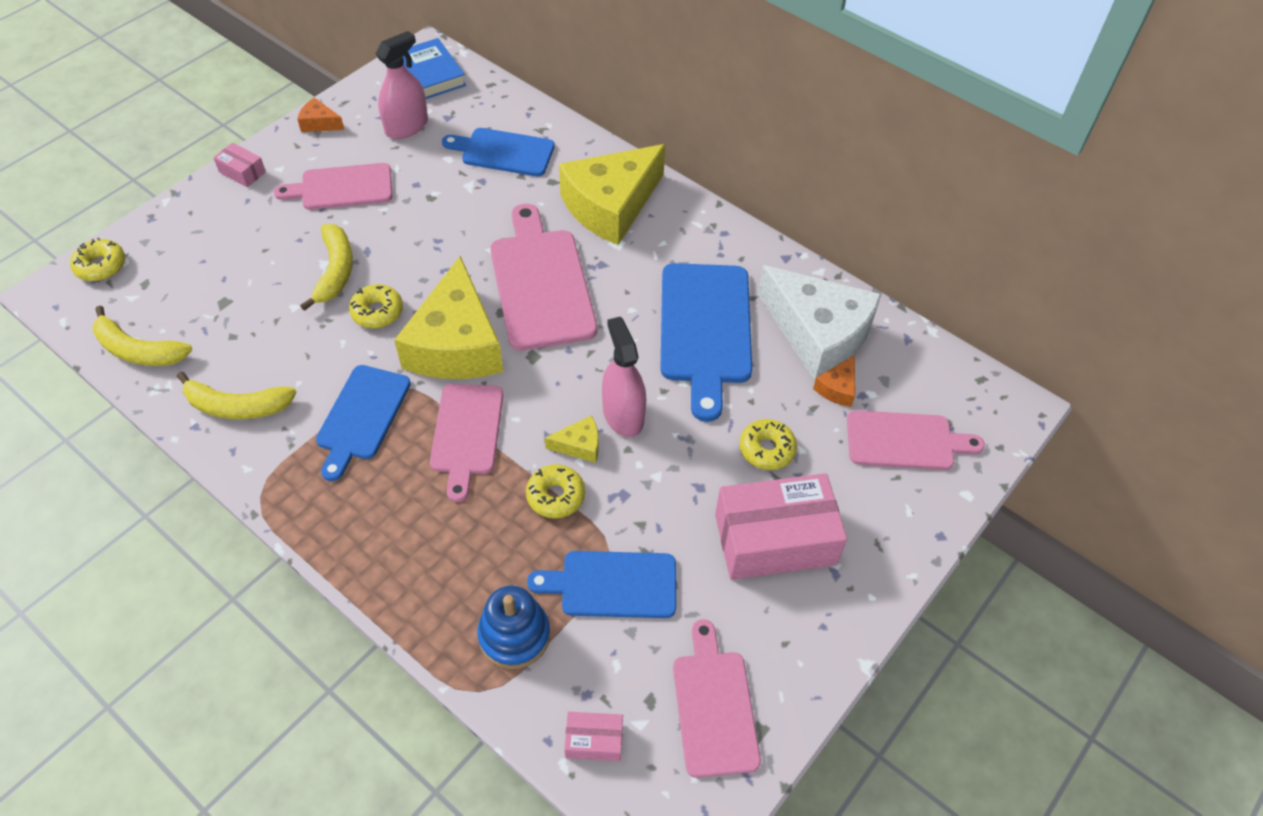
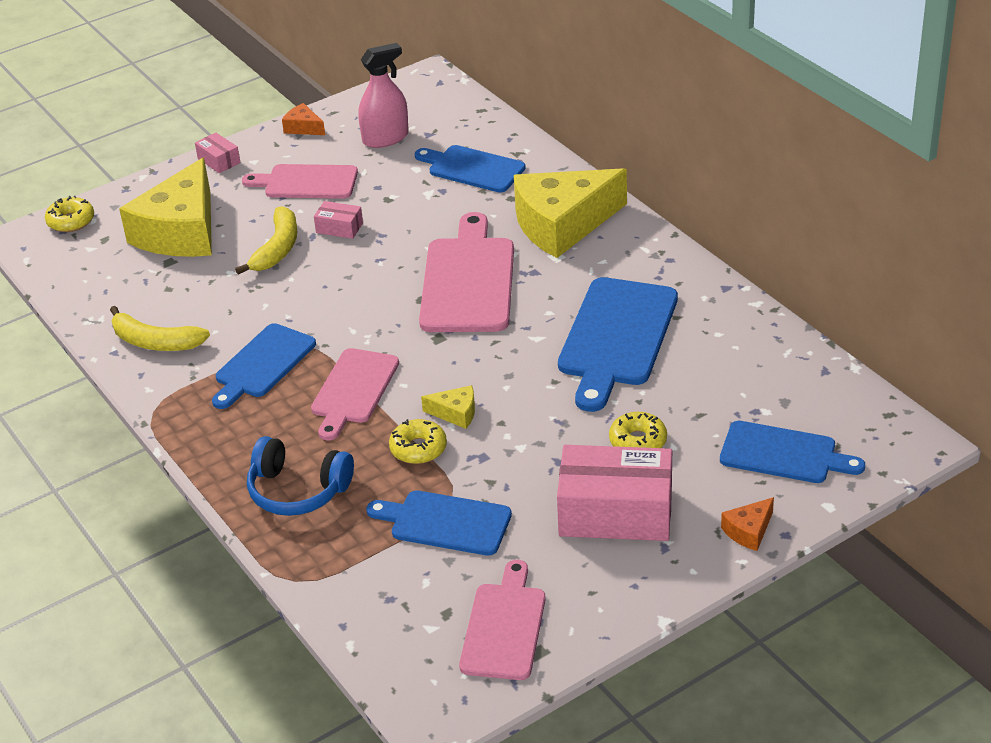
camera: 20 degrees right, 15 degrees down
yellow banana [93,306,192,366] -> none
yellow donut [349,284,403,328] -> none
yellow cheese [394,256,503,379] -> yellow cheese moved to [119,158,212,257]
blue book [403,38,466,99] -> none
blue stacking toy [477,586,550,669] -> none
pink box [564,712,623,761] -> pink box moved to [314,201,363,239]
pink spray bottle [602,317,646,437] -> none
white cheese [758,265,882,381] -> none
orange cheese [813,355,855,407] -> orange cheese moved to [721,497,774,551]
pink cutting board [847,410,985,470] -> blue cutting board [720,421,865,483]
none -> blue headphones [247,436,354,516]

